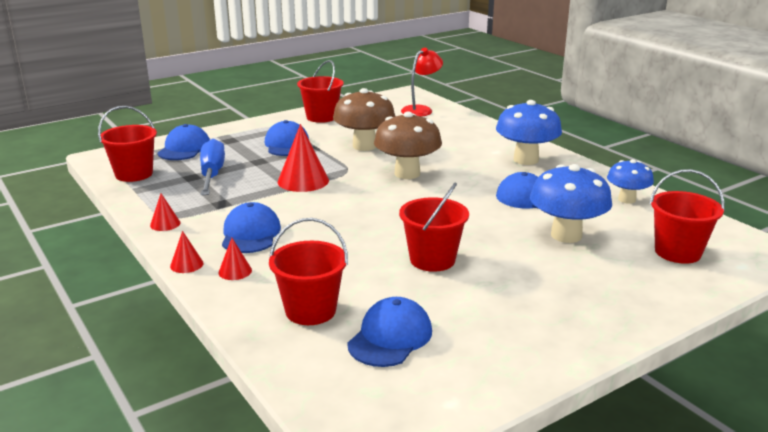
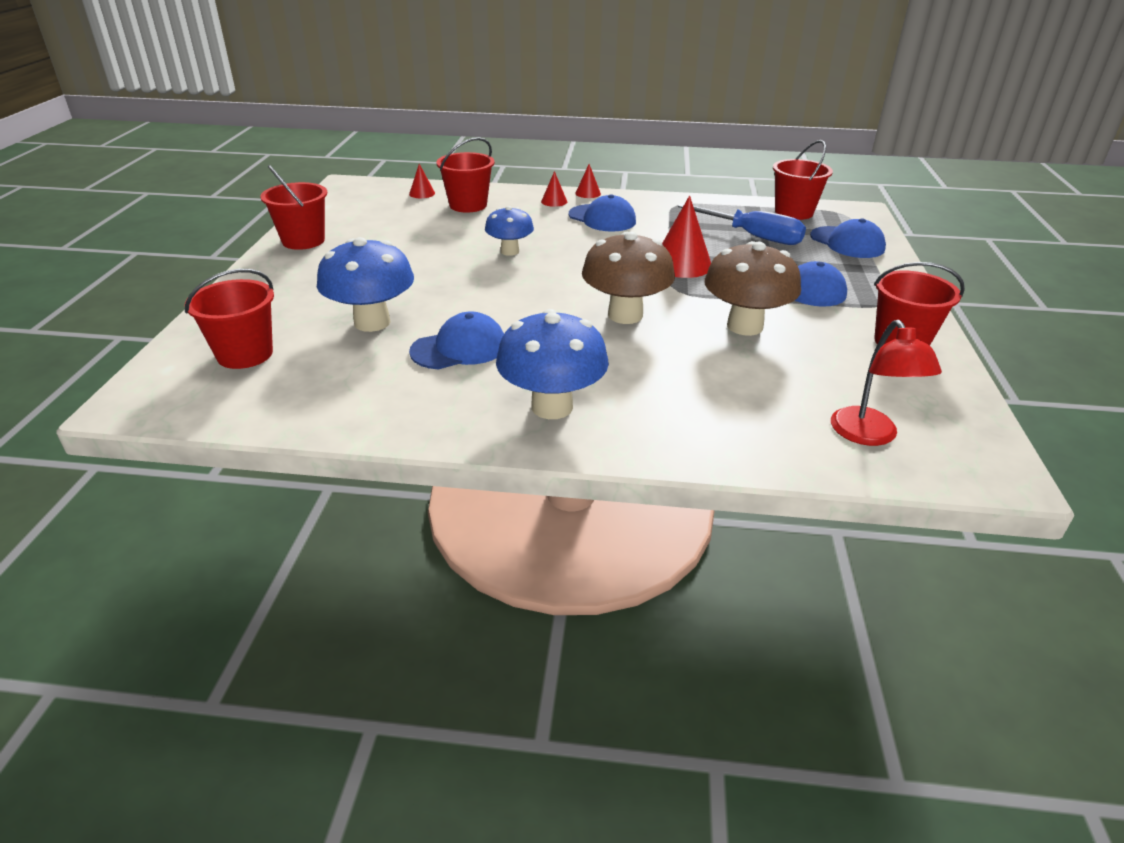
camera: 130 degrees right, 10 degrees up
red cone [150,193,180,231] -> red cone moved to [409,164,435,198]
blue cap [347,297,432,367] -> none
red bucket [399,182,469,272] -> red bucket moved to [260,165,327,250]
blue mushroom [607,159,654,204] -> blue mushroom moved to [485,206,534,256]

